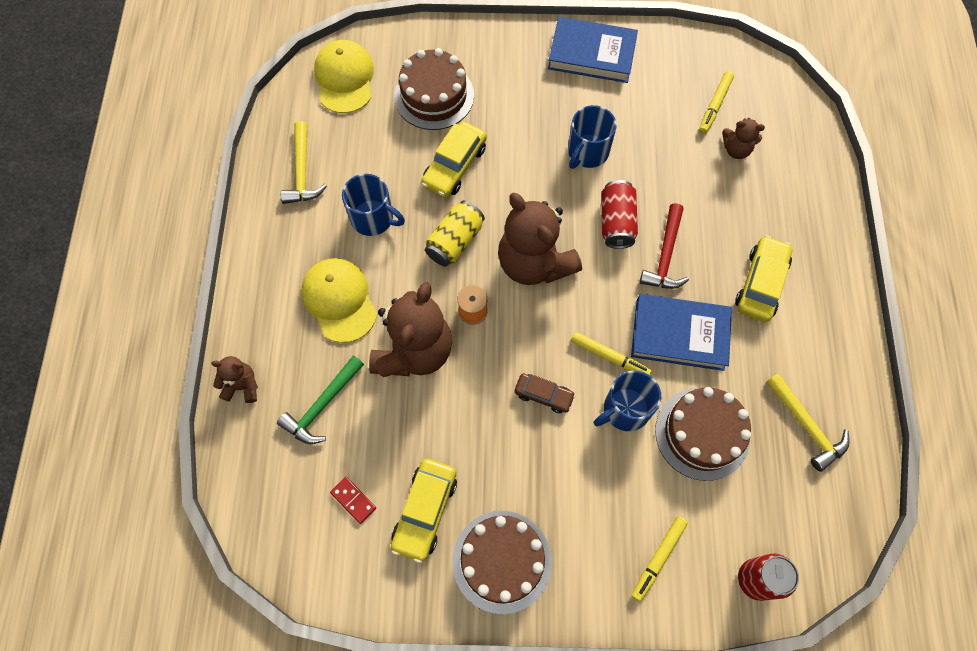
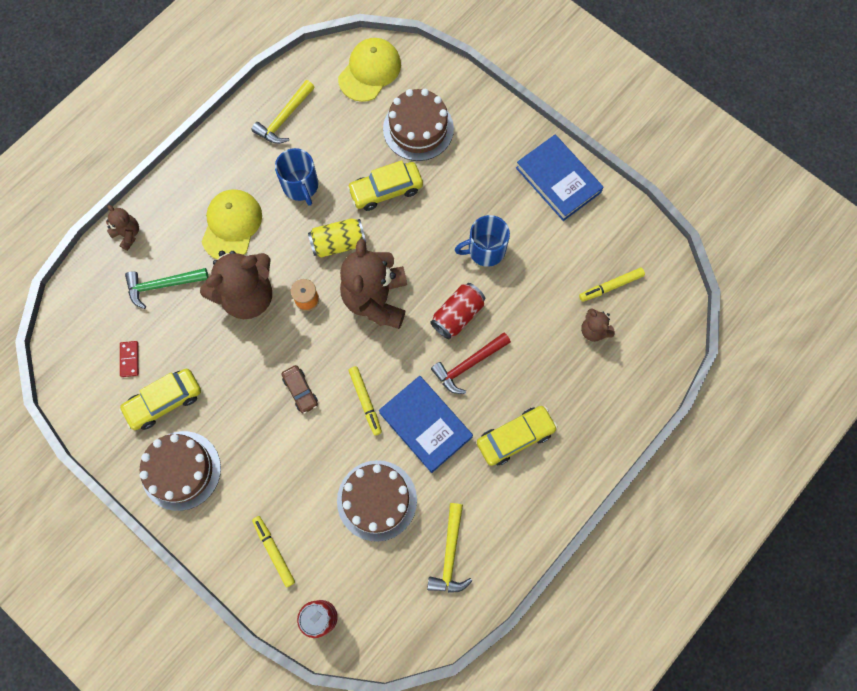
camera: 40 degrees right, 5 degrees up
blue mug [594,371,661,431] -> none
yellow marker [632,516,688,602] -> yellow marker turned 75 degrees clockwise [252,516,295,588]

